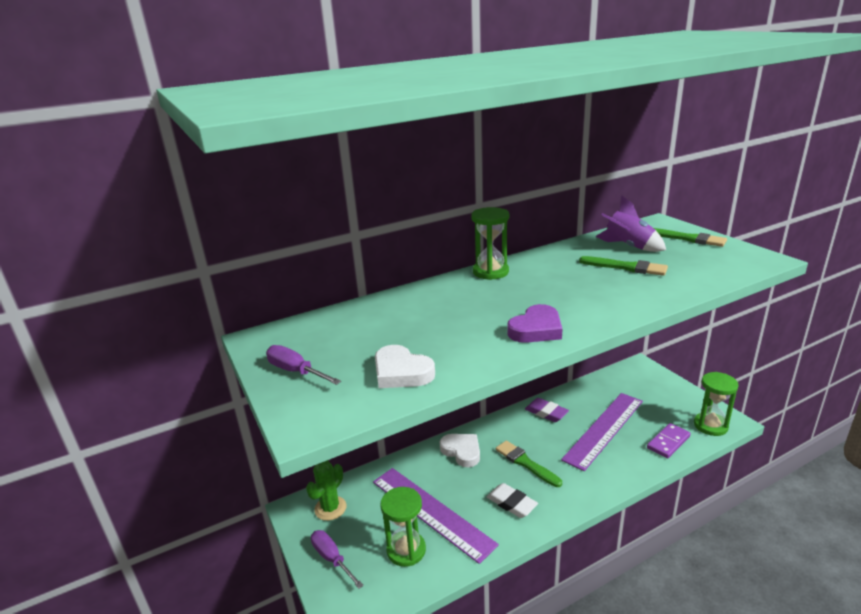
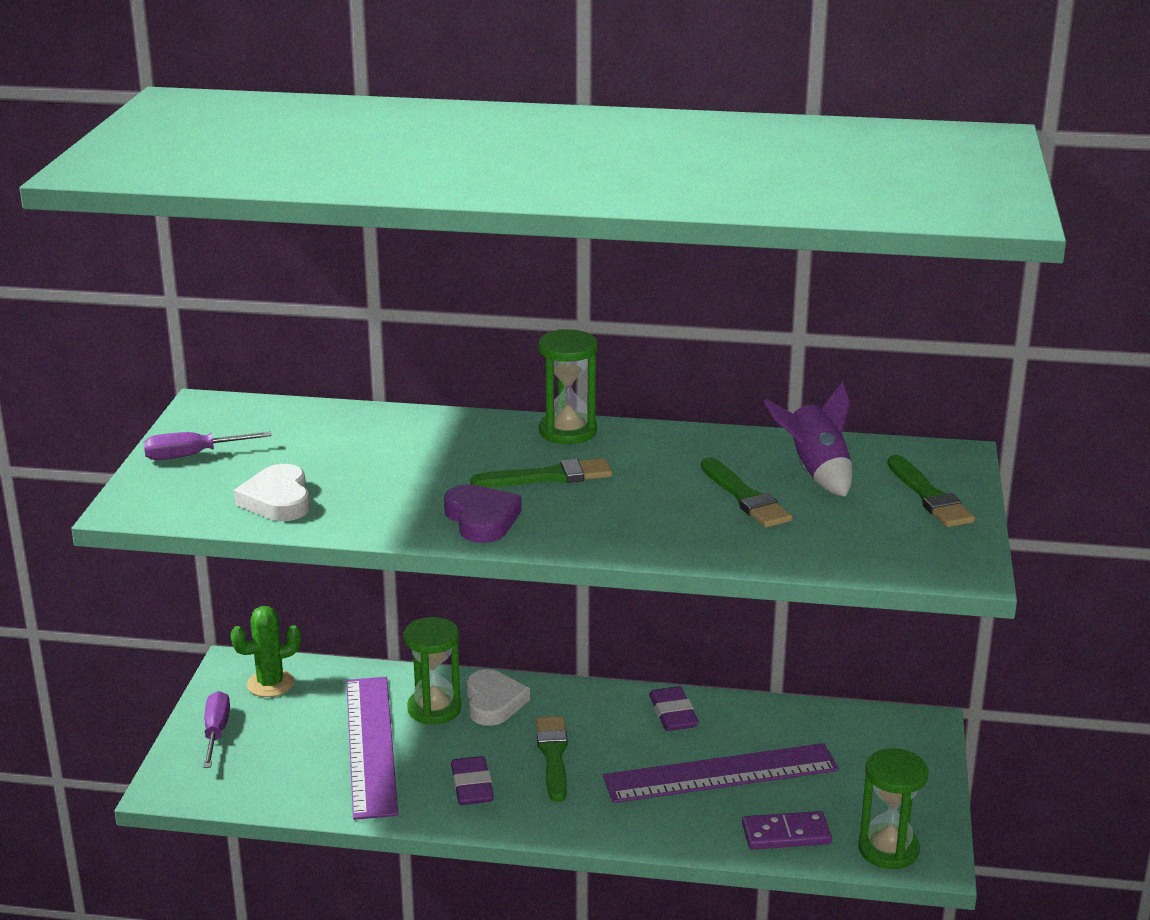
camera: 35 degrees right, 0 degrees up
purple screwdriver [266,345,341,385] -> purple screwdriver turned 90 degrees counterclockwise [144,432,272,460]
green hourglass [380,487,426,567] -> green hourglass moved to [403,617,462,724]
white eraser [487,483,538,518] -> purple eraser [451,756,494,805]
purple heart [507,304,563,343] -> purple heart turned 105 degrees counterclockwise [444,484,522,543]
none -> green brush [470,458,612,488]

